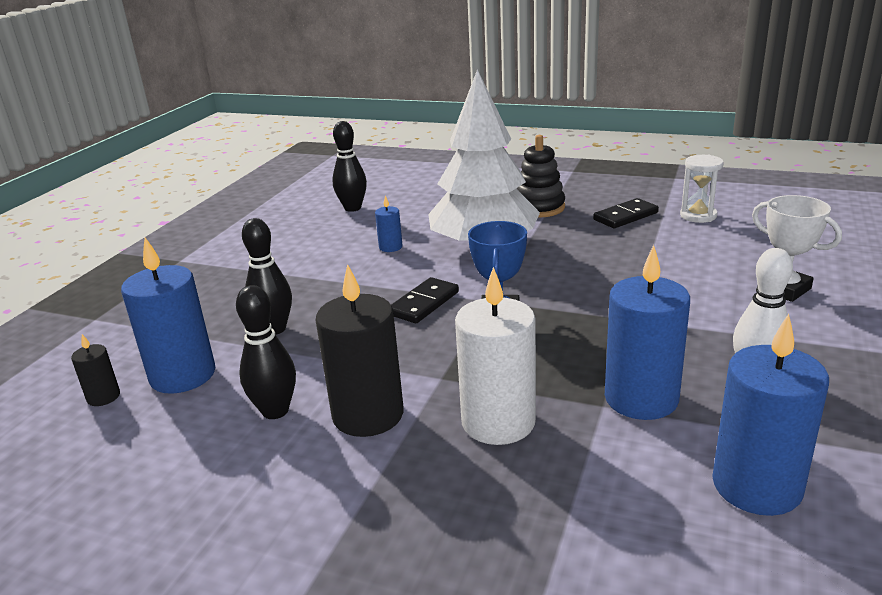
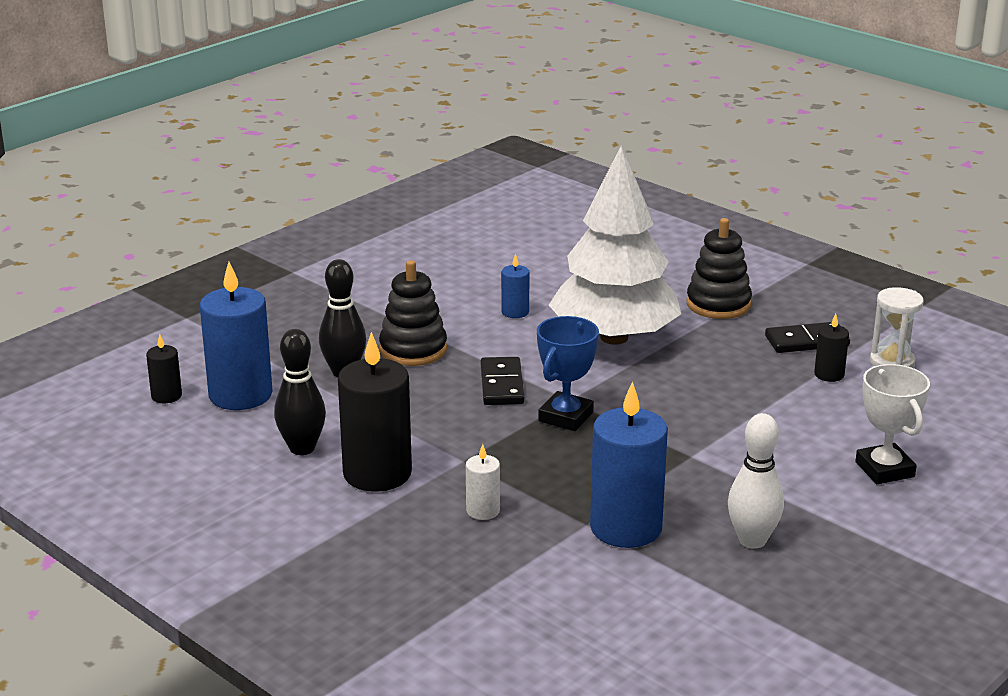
camera: 20 degrees right, 0 degrees up
black bowling pin [332,121,367,212] -> none
black domino [391,277,459,323] -> black domino turned 60 degrees counterclockwise [481,357,524,405]
white candle [455,267,536,445] -> white candle [466,444,500,520], size x0.48
blue candle [712,314,829,516] -> none
none -> black stacking toy [379,260,447,366]
none -> black candle [814,314,849,382]

